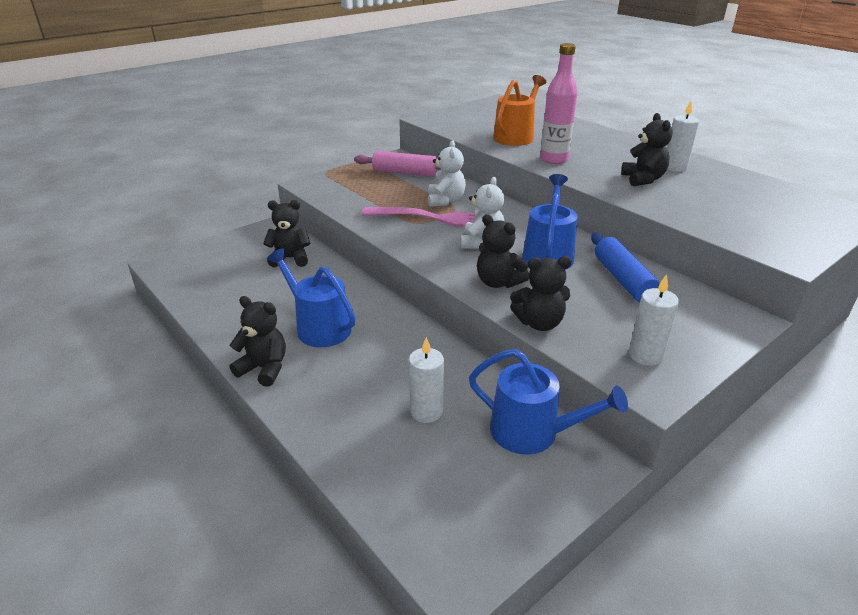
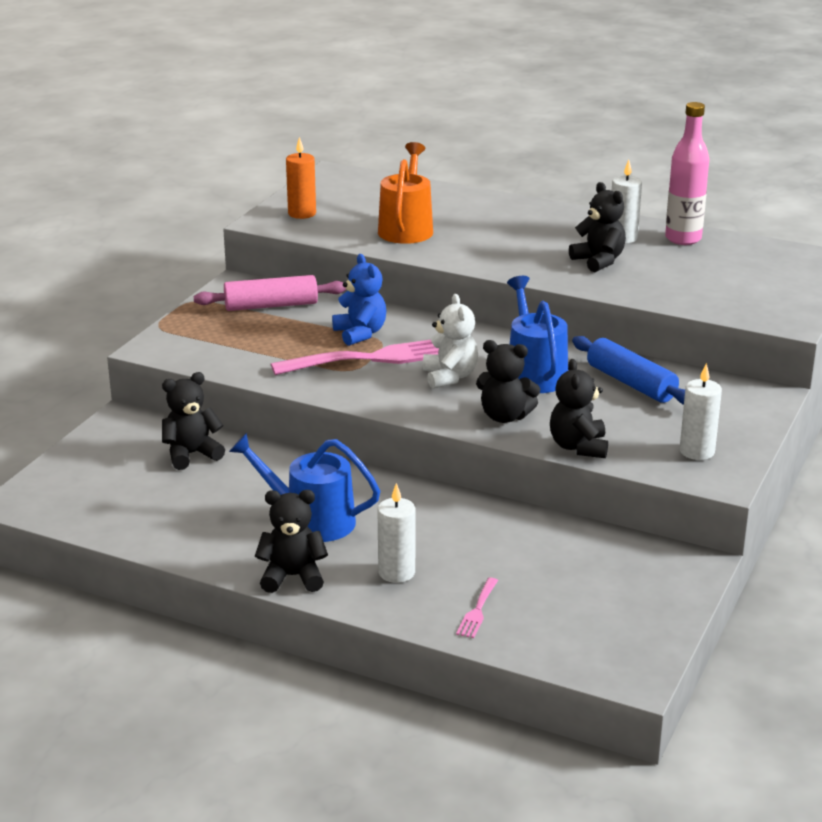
camera: 25 degrees left, 5 degrees down
white candle [409,337,444,423] -> white candle moved to [378,483,415,583]
white teddy bear [428,140,466,207] -> blue teddy bear [332,254,386,346]
blue watering can [469,349,628,455] -> none
black teddy bear [510,256,572,331] -> black teddy bear turned 120 degrees clockwise [550,359,608,458]
pink bottle [540,43,577,164] -> pink bottle moved to [665,102,710,245]
none -> orange candle [286,137,316,219]
none -> pink fork [456,578,498,638]

